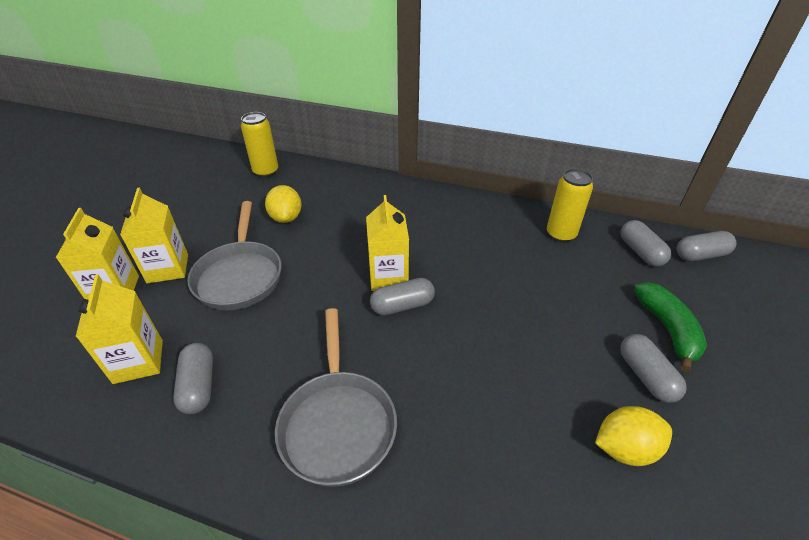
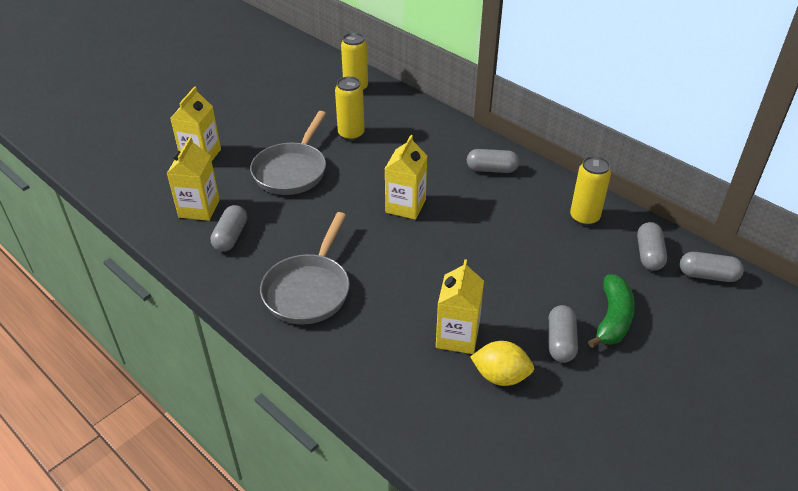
camera: 25 degrees right, 0 degrees up
yellow carton [120,188,188,283] -> yellow carton moved to [436,259,484,354]
yellow lemon [265,185,302,223] -> yellow can [335,76,365,141]
grey capsule [370,278,435,316] -> grey capsule moved to [467,149,519,173]

